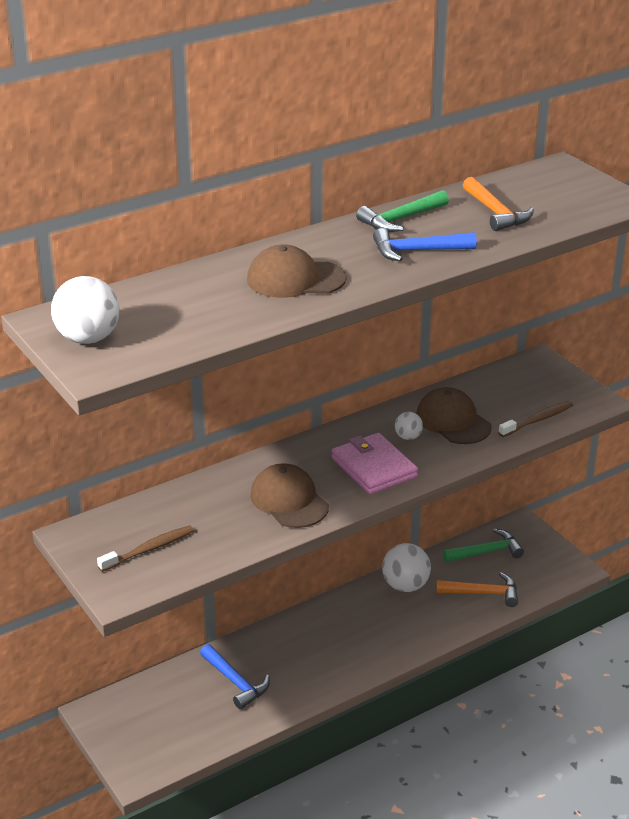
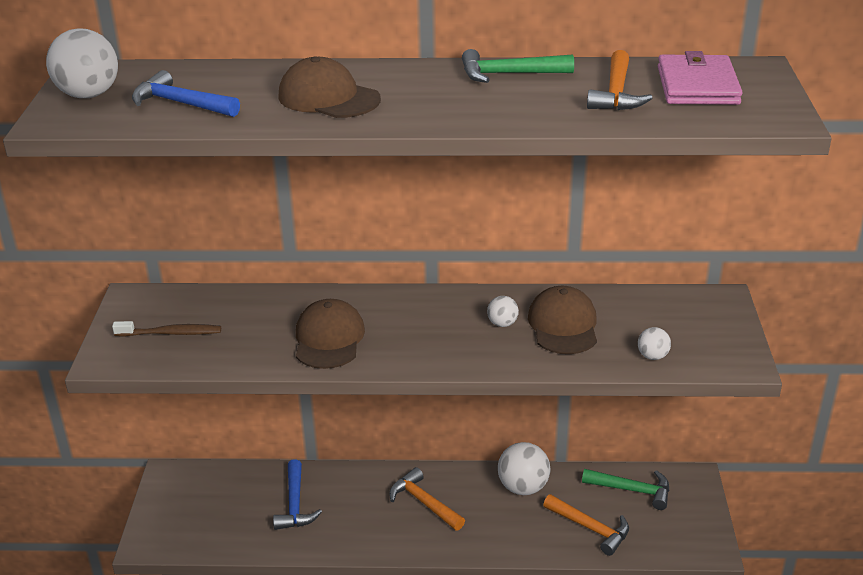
camera: 35 degrees right, 0 degrees up
pink wallet [332,433,418,494] -> pink wallet moved to [658,51,743,105]
blue hammer [373,228,477,262] -> blue hammer moved to [132,70,240,117]
brown toothbrush [498,401,573,437] -> white ball [638,327,671,360]
none -> orange hammer [389,467,465,531]

